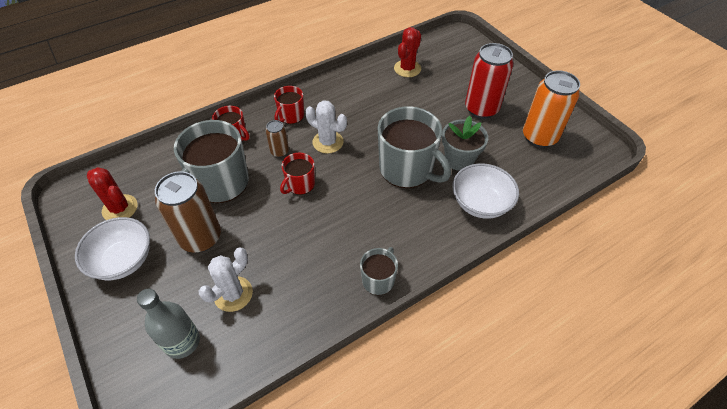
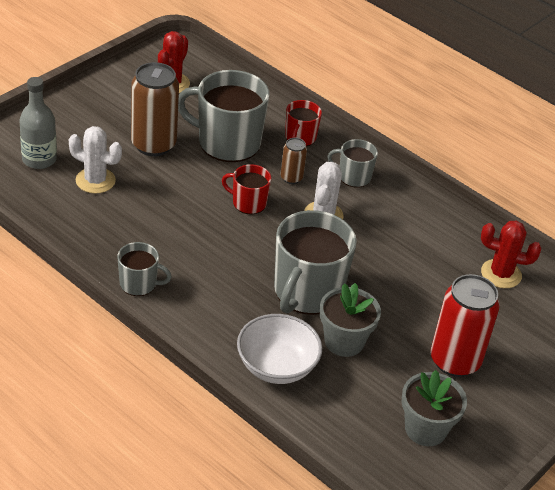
camera: 70 degrees right, 10 degrees down
white bowl [75,217,150,280] -> none
red mug [274,86,304,124] -> grey mug [327,139,378,188]
orange can [523,70,580,148] -> grey flower pot [402,370,467,446]

